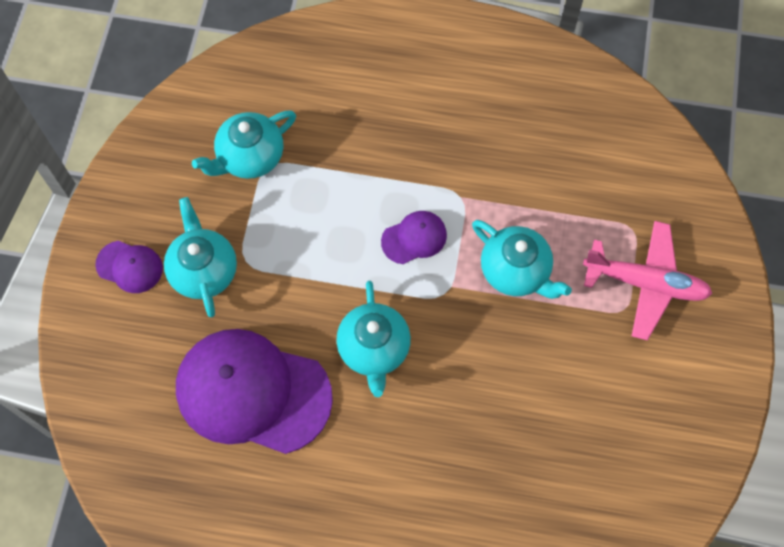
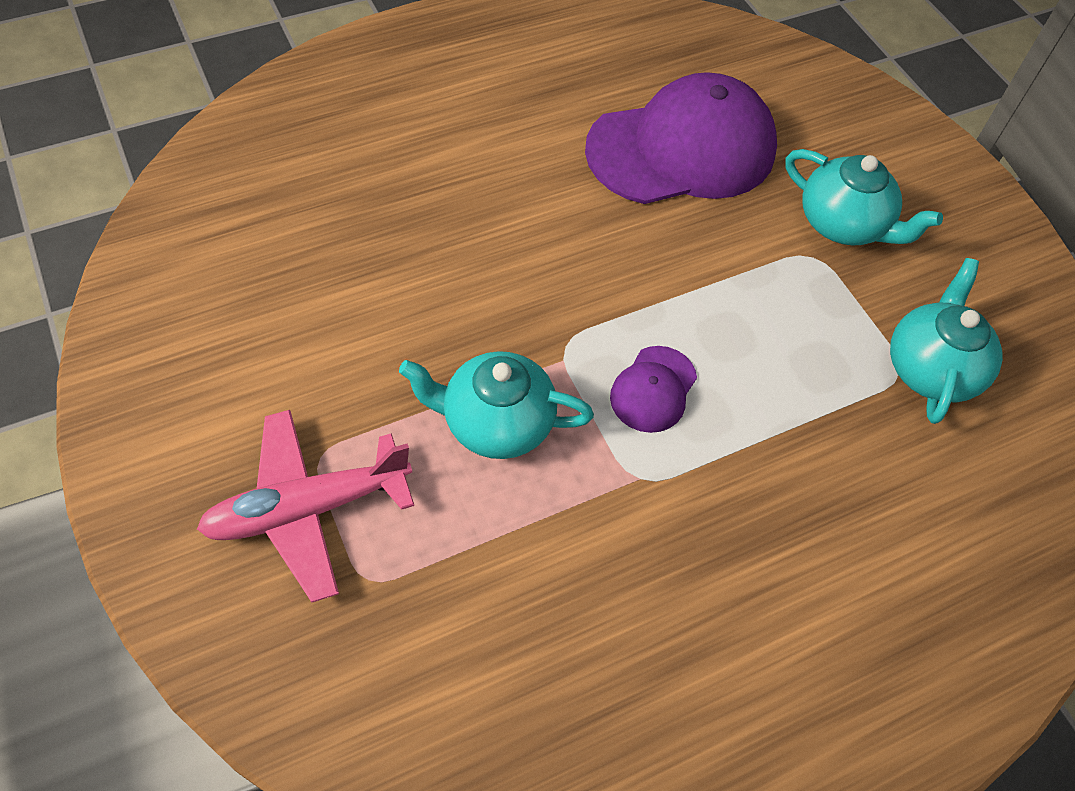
camera: 140 degrees right, 10 degrees down
purple cap [95,241,163,293] -> none
turquoise teapot [336,281,411,397] -> none

